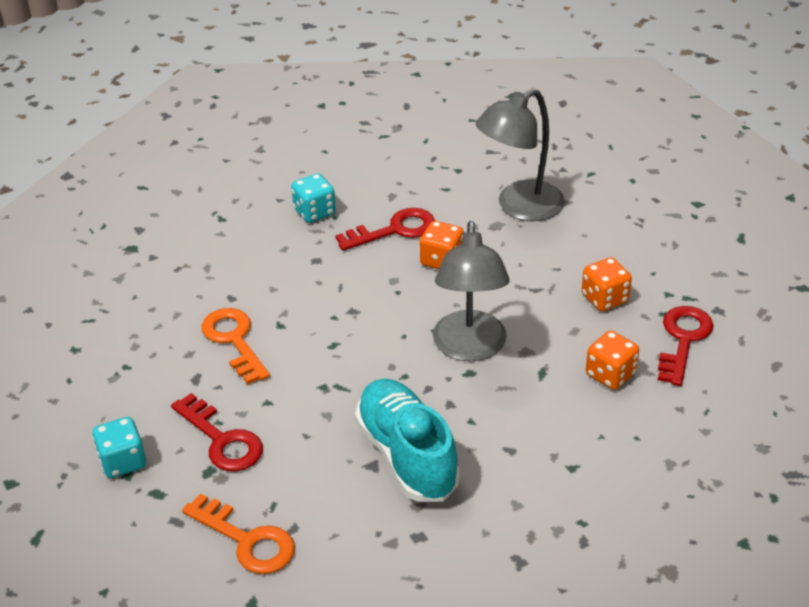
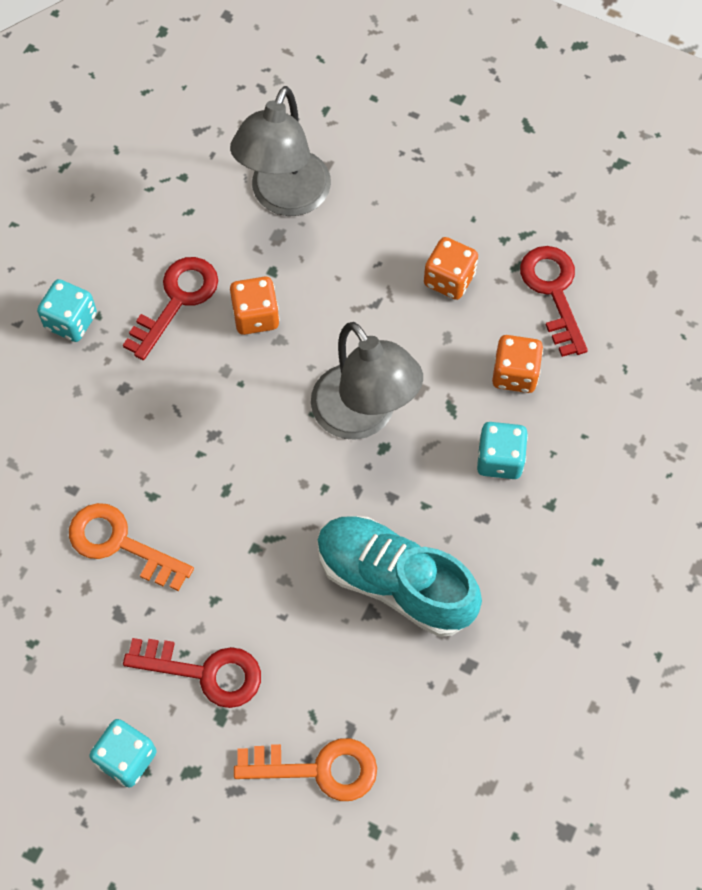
camera: 35 degrees left, 25 degrees up
none -> turquoise dice [477,422,528,479]

